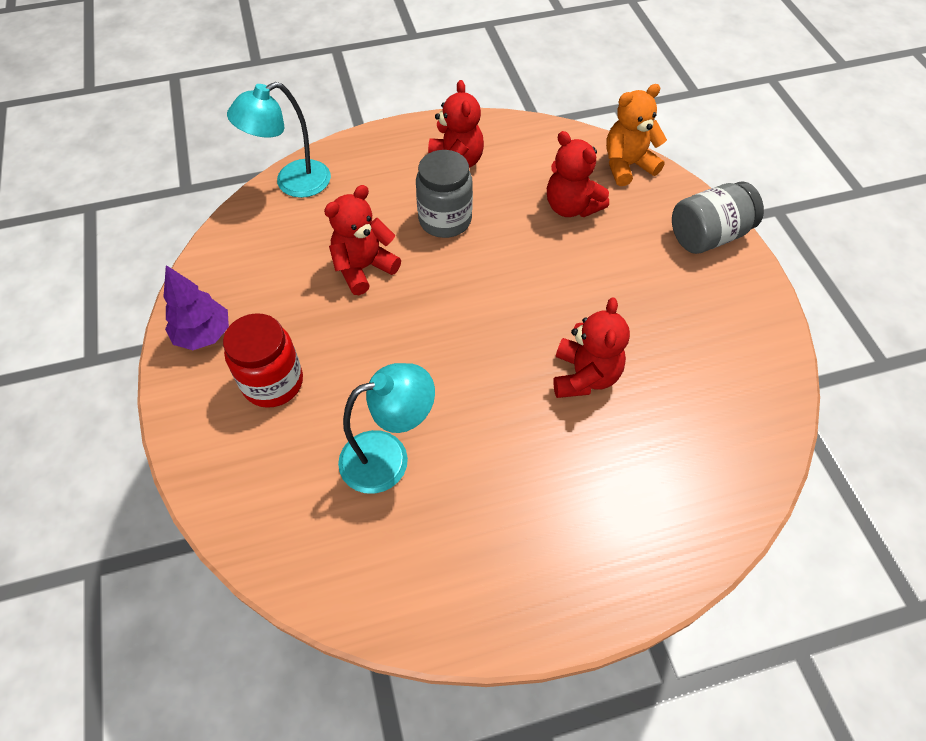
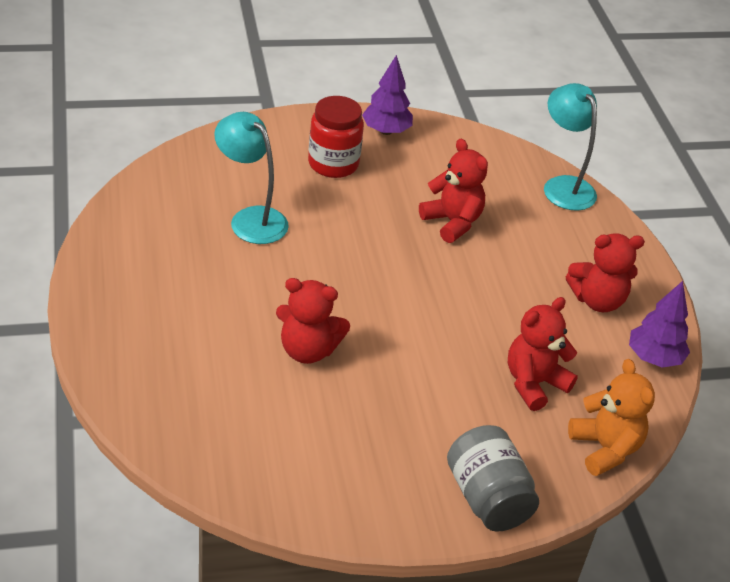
camera: 90 degrees right, 15 degrees down
turquoise lamp [338,363,435,494] -> turquoise lamp turned 150 degrees clockwise [214,112,289,244]
grey jar [416,150,473,238] -> none
none -> purple tree [629,281,690,368]

